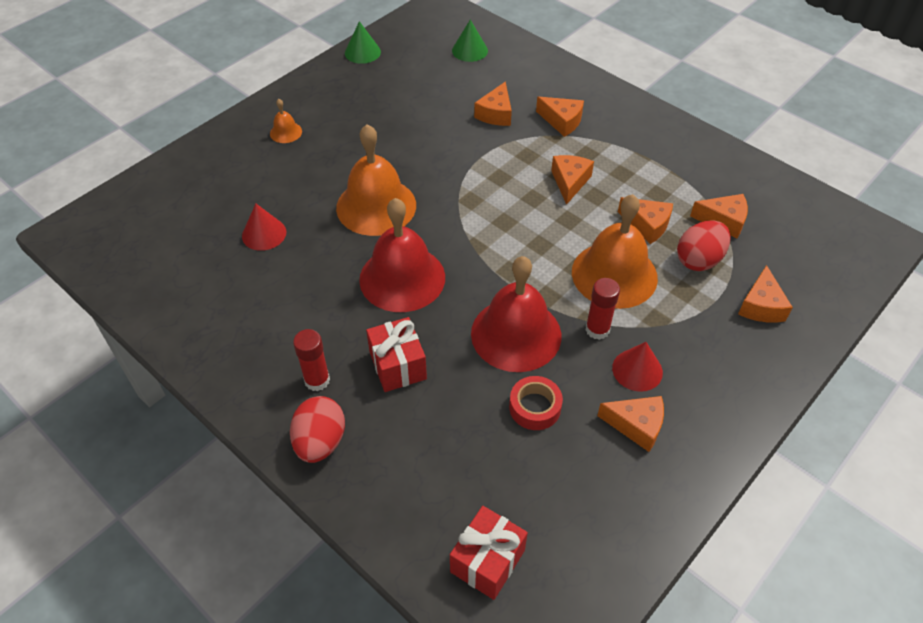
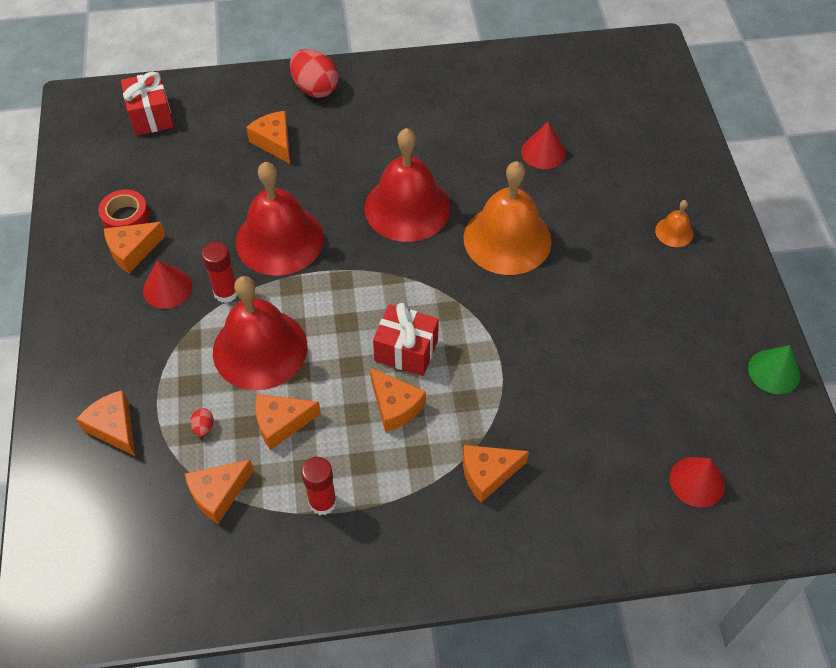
camera: 130 degrees right, 5 degrees up
red glue stick [293,329,330,391] -> red glue stick moved to [301,457,337,515]
red gift [366,317,427,392] -> red gift moved to [373,303,439,376]
green cone [452,20,488,62] -> red cone [670,457,725,507]
orange cheese [474,81,512,126] -> orange cheese moved to [246,111,290,164]
red tape [509,376,563,430] -> red tape moved to [98,189,150,228]
orange bell [572,194,658,309] -> red bell [213,276,307,390]
red egg [677,220,731,271] -> red egg [190,408,214,437], size x0.43

